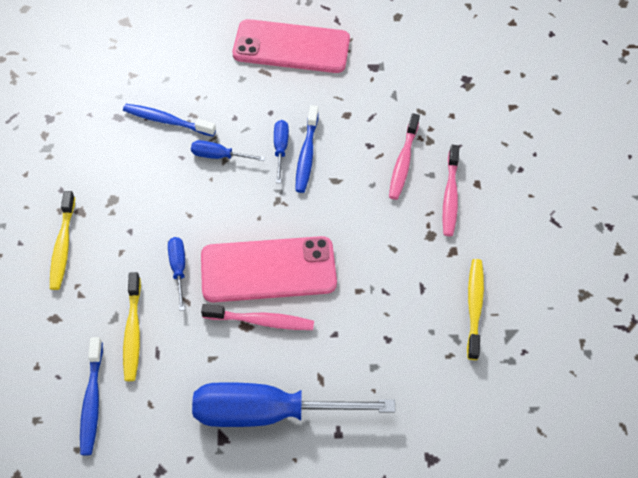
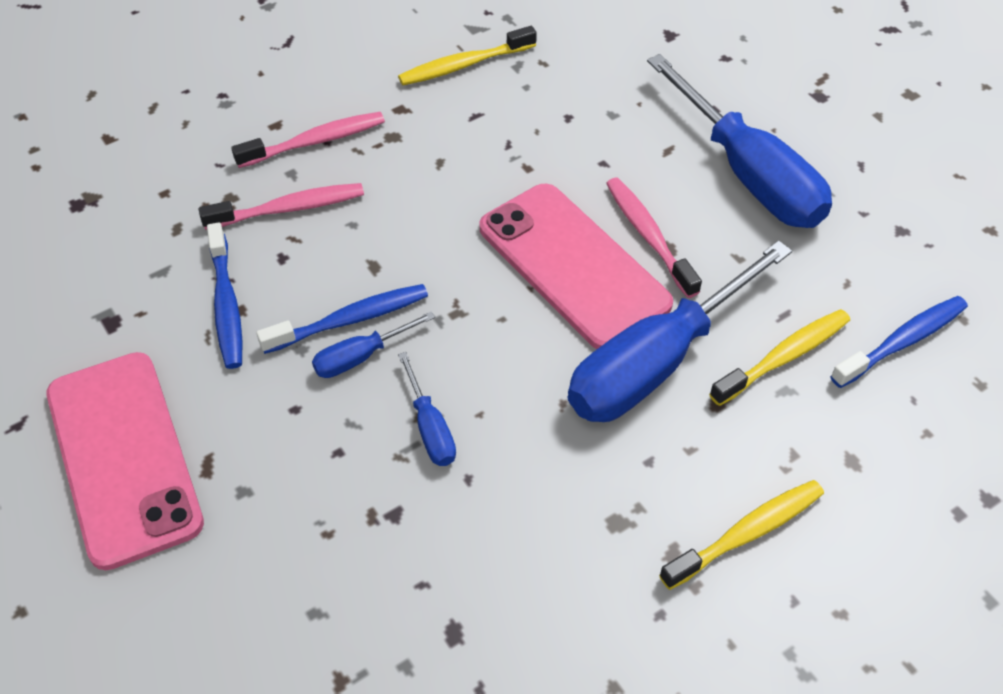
camera: 120 degrees left, 5 degrees down
blue toothbrush [123,104,216,137] -> blue toothbrush moved to [207,222,243,369]
blue screwdriver [168,237,185,311] -> blue screwdriver [568,240,792,422], size x2.24

